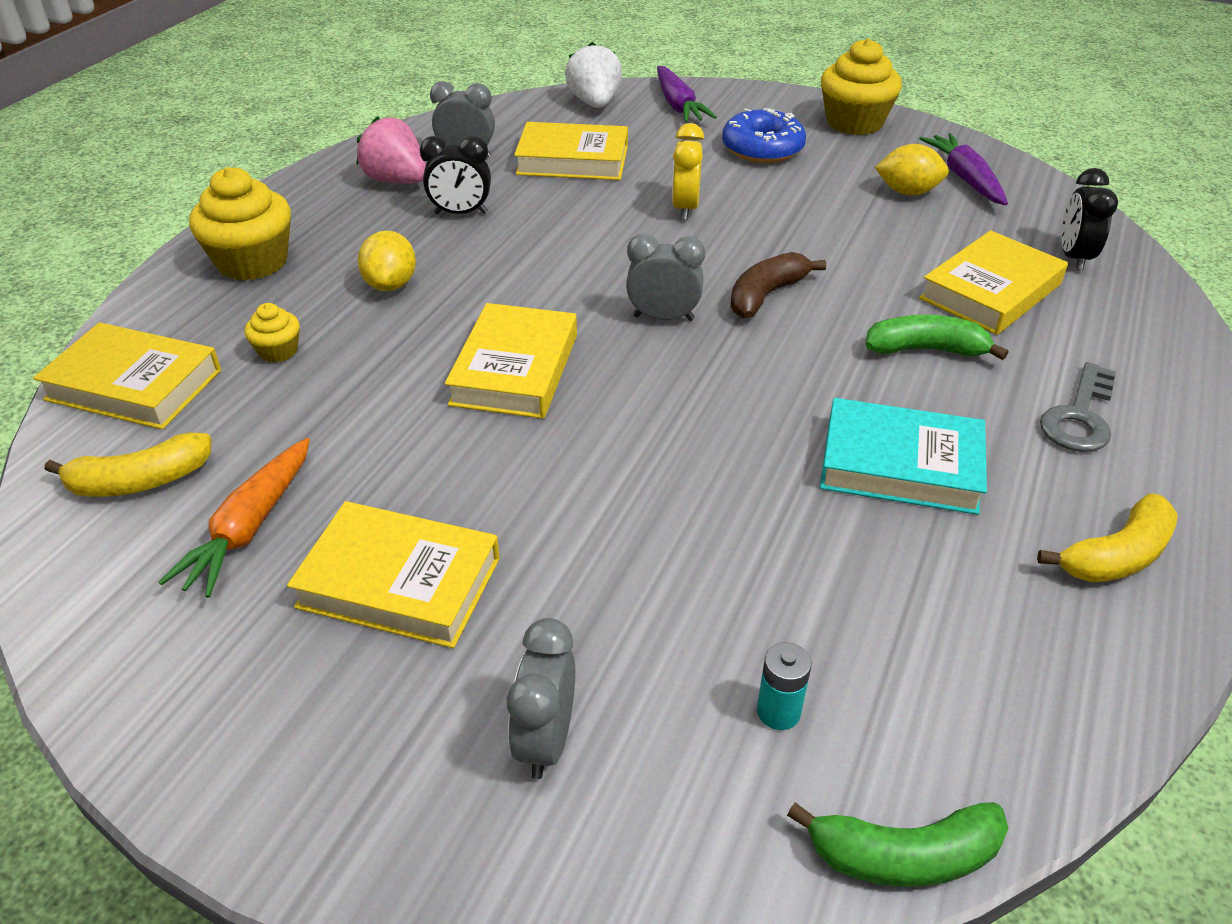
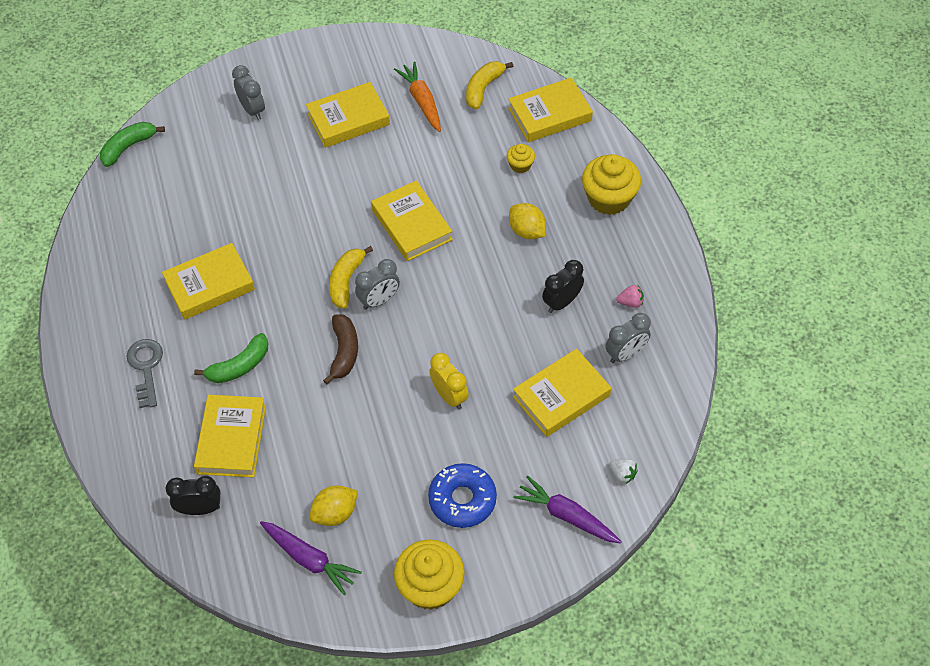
camera: 140 degrees right, 15 degrees up
pink strawberry [356,116,426,184] -> pink strawberry [616,284,644,308], size x0.51
white strawberry [565,42,622,108] -> white strawberry [609,459,638,484], size x0.51
turquoise battery [757,642,811,730] -> none
turquoise book [820,398,987,515] -> yellow book [162,243,255,320]
yellow banana [1037,493,1178,583] -> yellow banana moved to [329,246,373,309]
black clock [1061,168,1118,271] -> black clock turned 60 degrees counterclockwise [165,476,220,515]

